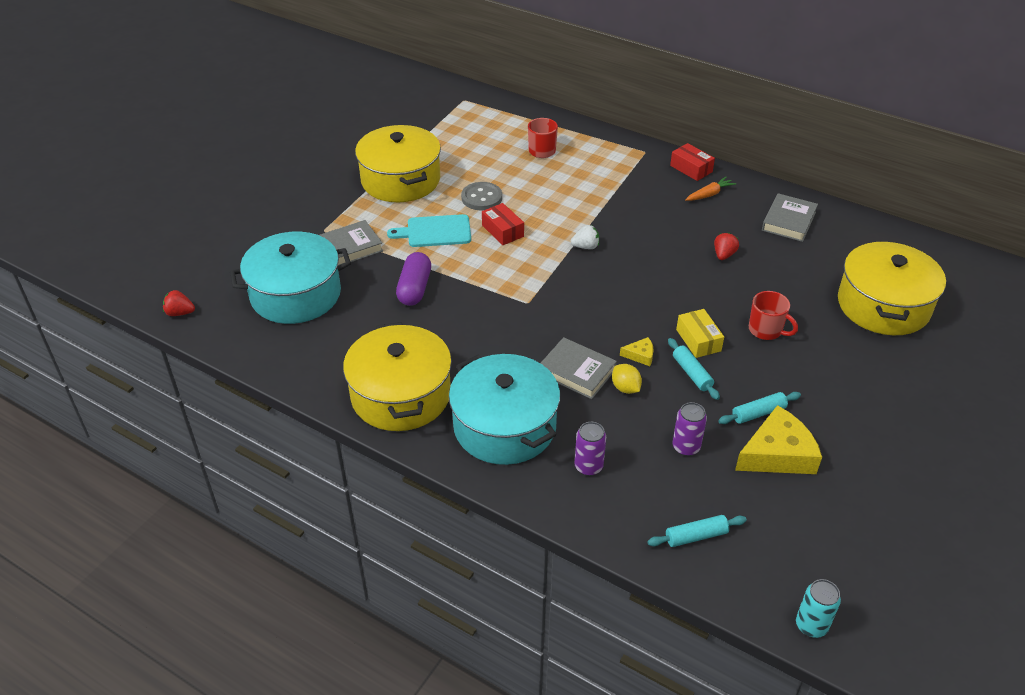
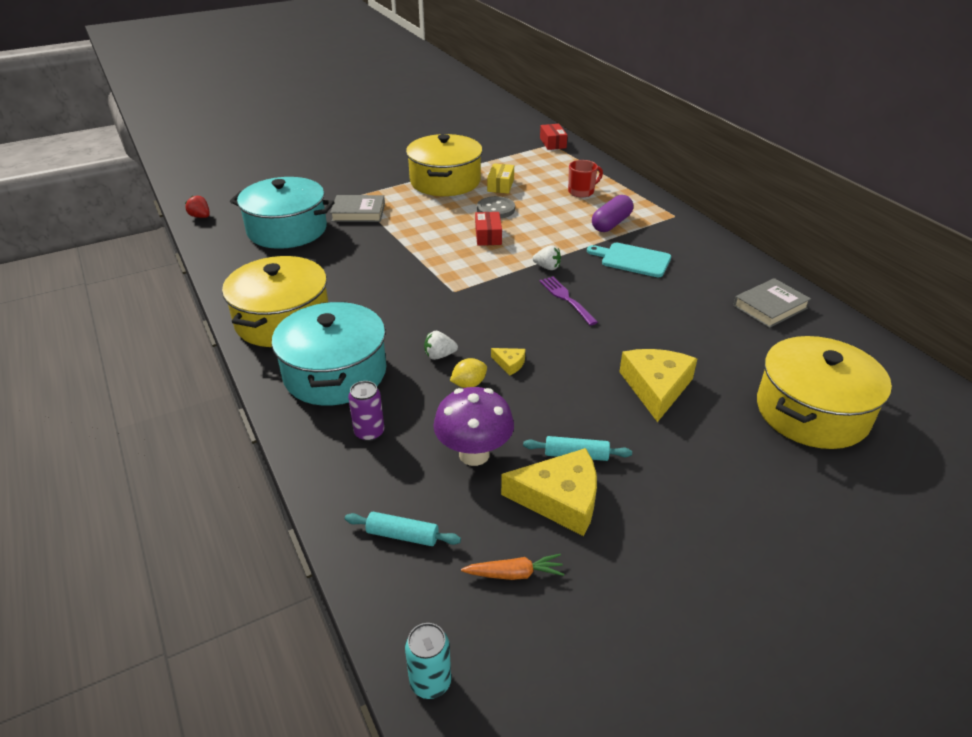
camera: 30 degrees right, 5 degrees down
turquoise cutting board [387,214,471,247] -> turquoise cutting board moved to [587,243,671,277]
purple capsule [396,252,431,306] -> purple capsule moved to [592,195,633,232]
grey book [541,337,617,399] -> white strawberry [424,331,458,360]
yellow lemon [612,364,642,394] -> yellow lemon turned 60 degrees clockwise [450,358,487,388]
turquoise rolling pin [668,338,720,400] -> none
red box [670,143,715,181] -> red box moved to [540,124,567,150]
purple can [672,402,707,456] -> purple mushroom [433,387,514,466]
yellow box [676,309,724,358] -> yellow box moved to [487,163,514,194]
orange carrot [685,177,736,201] -> orange carrot moved to [461,554,564,580]
red strawberry [714,233,739,260] -> none
red mug [749,291,798,340] -> yellow cheese [619,349,697,422]
none -> purple fork [539,277,598,325]

